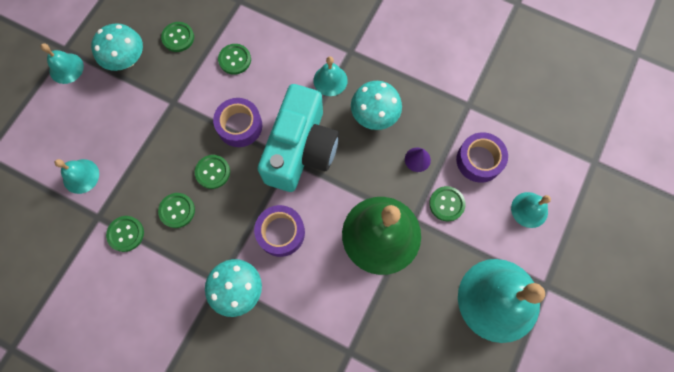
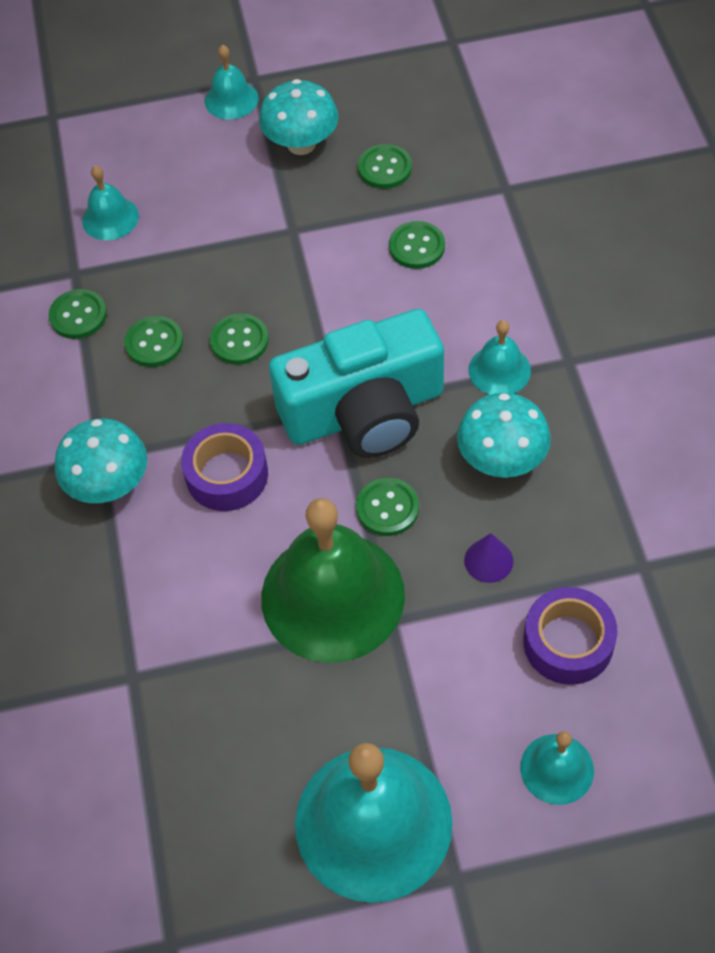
camera: 55 degrees right, 15 degrees down
purple tape [213,98,262,147] -> none
green button [429,186,465,221] -> green button moved to [356,478,419,536]

